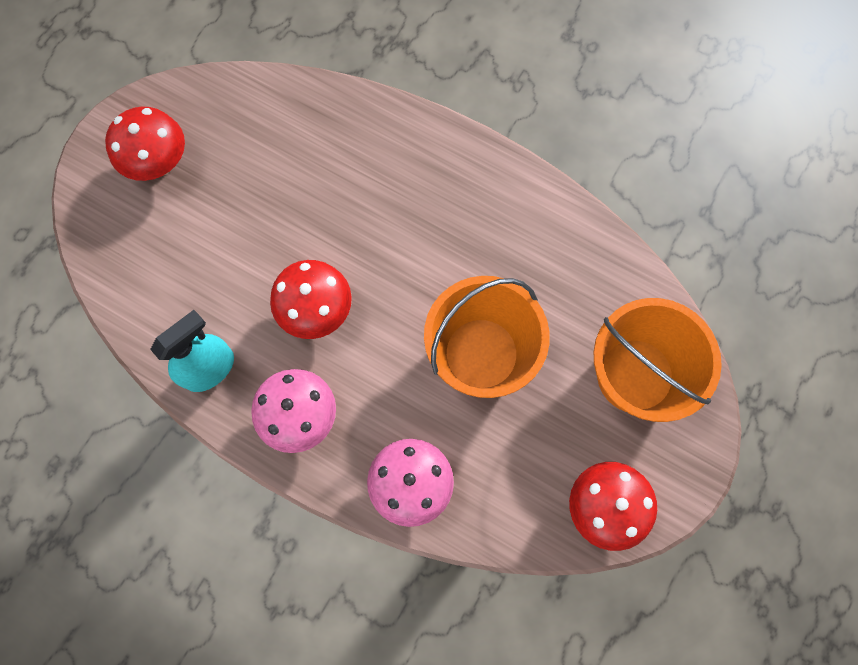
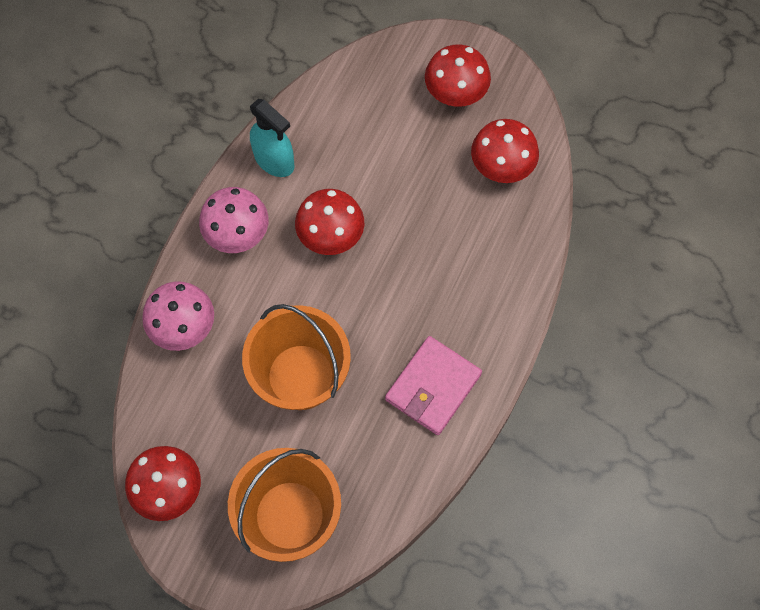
camera: 85 degrees right, 5 degrees down
none -> pink wallet [385,336,482,435]
none -> red mushroom [471,119,539,183]

